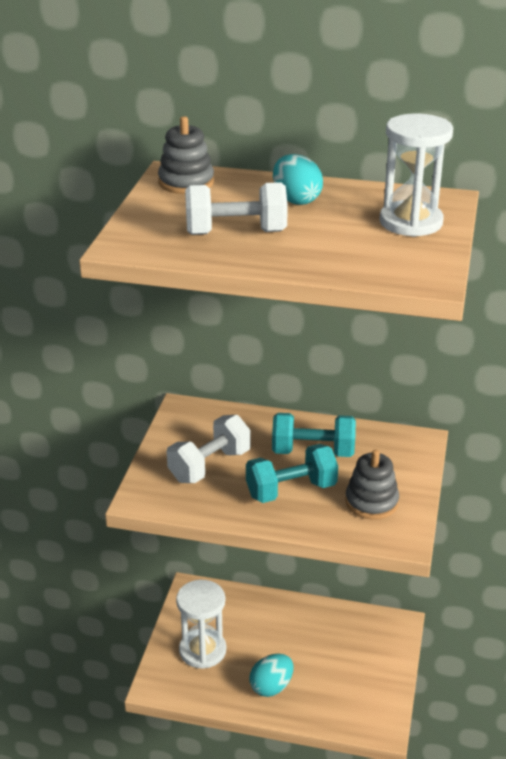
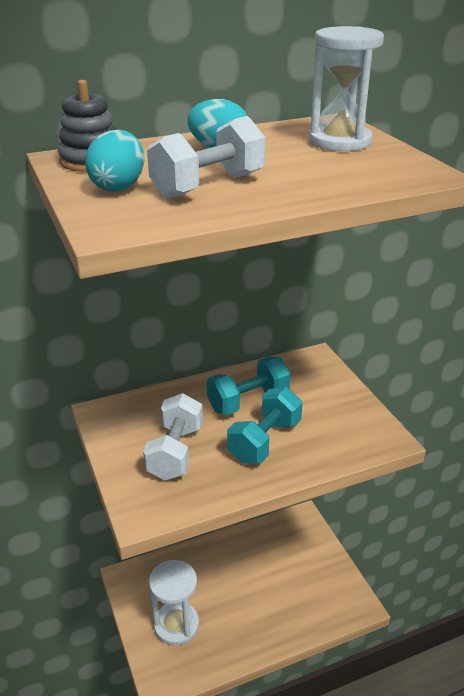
camera: 35 degrees left, 0 degrees up
turquoise egg [250,654,294,697] -> turquoise egg moved to [85,130,144,191]
grey stacking toy [345,450,399,520] -> none

